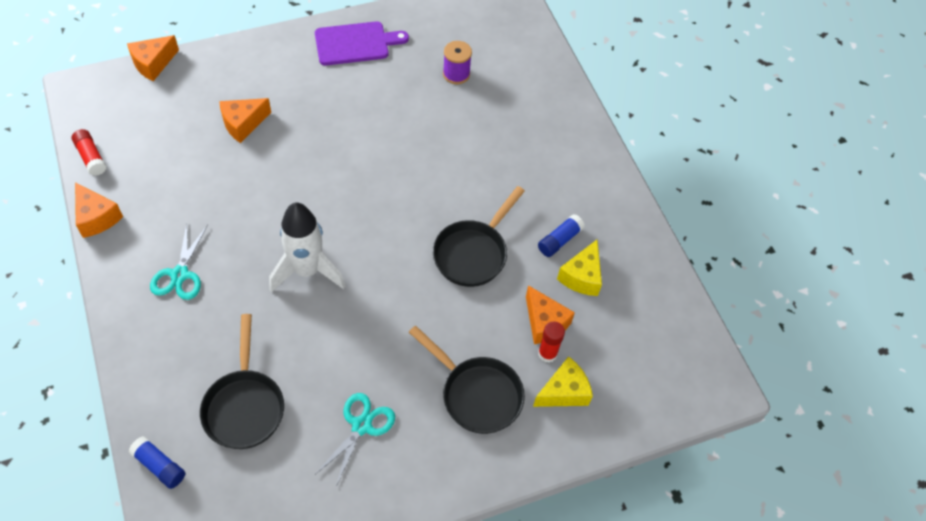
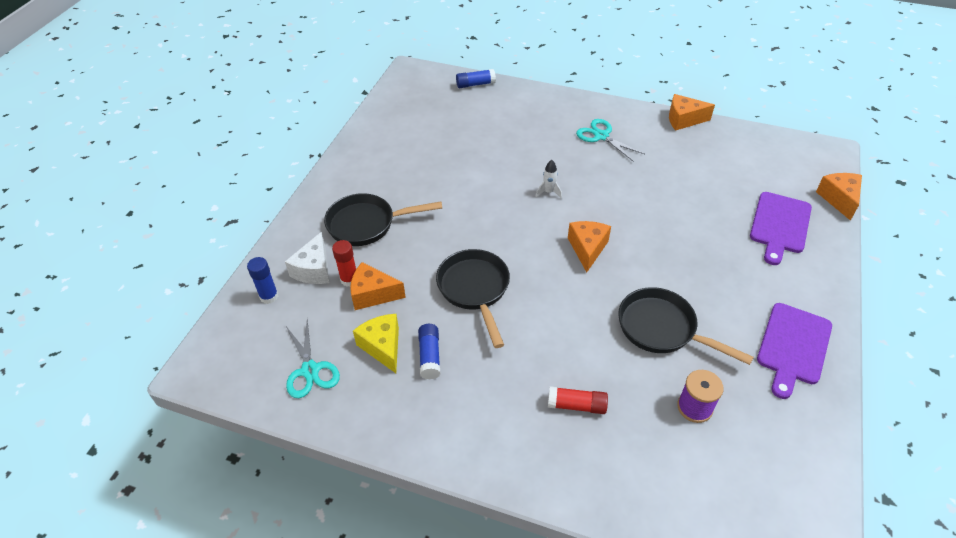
camera: 135 degrees right, 10 degrees down
red glue stick [71,129,107,176] -> red glue stick moved to [548,386,608,414]
black pan [200,314,284,449] -> black pan moved to [618,287,754,365]
orange cheese [219,98,271,143] -> orange cheese moved to [568,221,611,272]
white rocket [269,202,345,292] -> white rocket [536,160,562,199], size x0.41
turquoise scissors [316,393,395,486] -> turquoise scissors moved to [286,320,340,398]
yellow cheese [533,356,593,407] -> white cheese [285,232,330,284]
none -> blue glue stick [247,257,279,304]
none -> purple cutting board [750,192,812,265]

